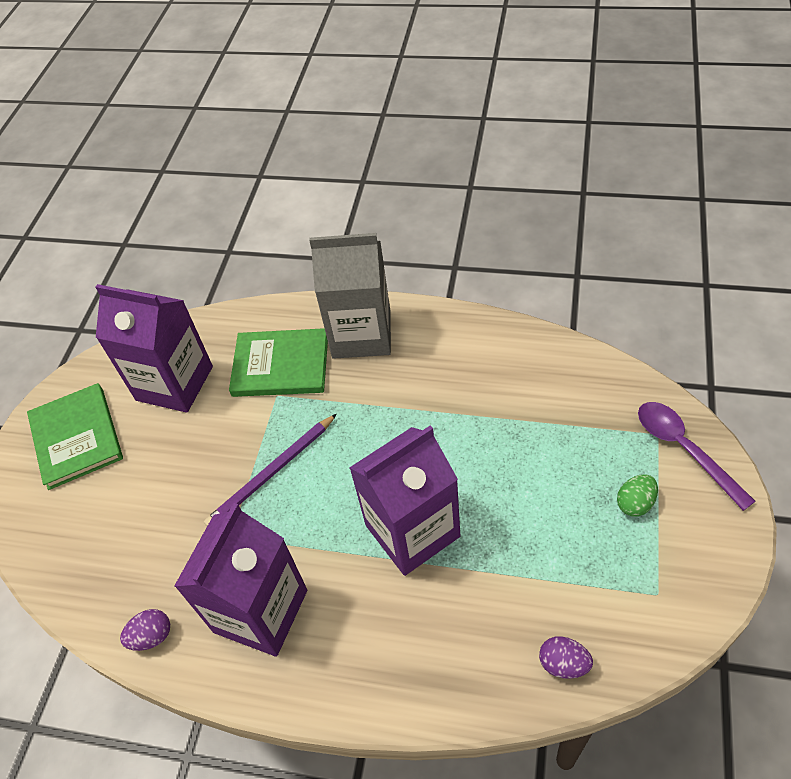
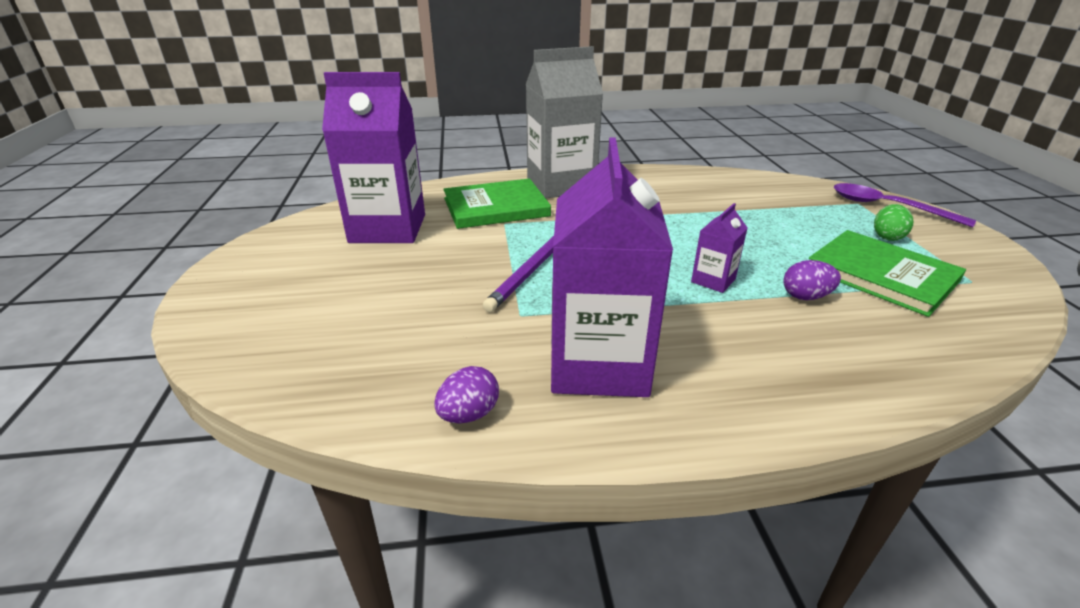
camera: 25 degrees left, 20 degrees down
green book [27,383,123,490] -> green book moved to [809,230,966,317]
purple carton [349,425,460,576] -> purple carton [691,203,747,293], size x0.45
purple egg [539,636,593,679] -> purple egg moved to [783,260,841,300]

